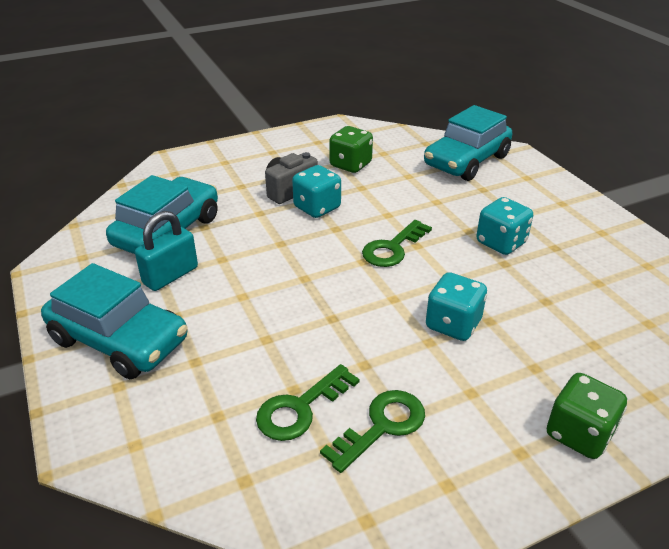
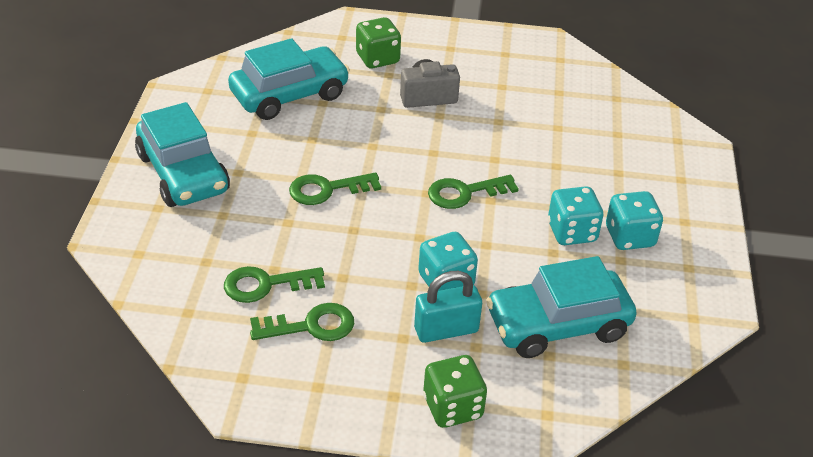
camera: 30 degrees right, 5 degrees up
turquoise padlock [135,211,198,291] -> turquoise padlock moved to [414,271,482,343]
turquoise dice [292,165,341,218] -> turquoise dice moved to [606,191,663,250]
green dice [329,126,373,173] -> green dice moved to [356,17,401,69]
turquoise car [424,105,512,181] -> turquoise car moved to [486,256,637,358]
none -> green key [289,173,381,205]

